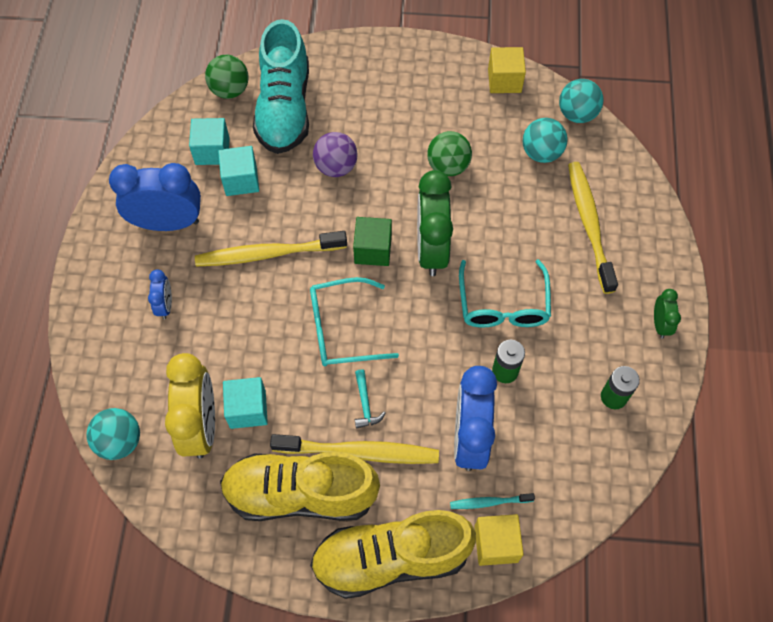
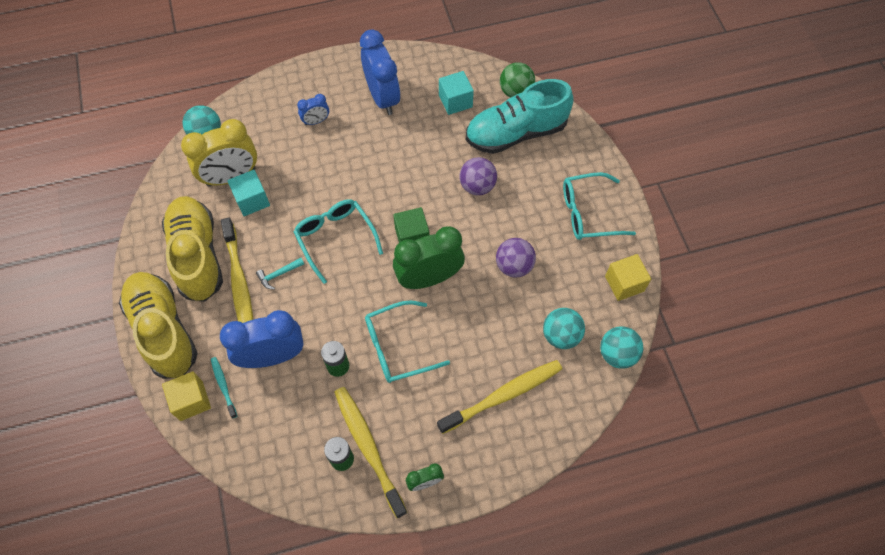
camera: 70 degrees right, 0 degrees up
yellow toothbrush [195,231,347,267] -> yellow toothbrush moved to [334,387,408,518]
turquoise cube [218,146,259,196] -> none
green ball [427,131,472,176] -> purple ball [496,238,536,278]
none -> turquoise glasses [563,172,636,240]

